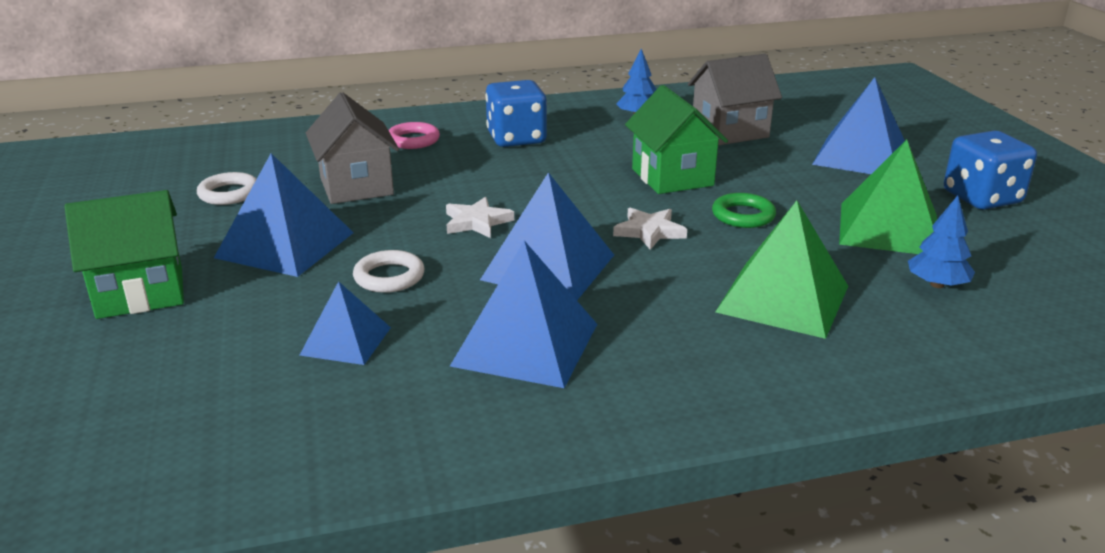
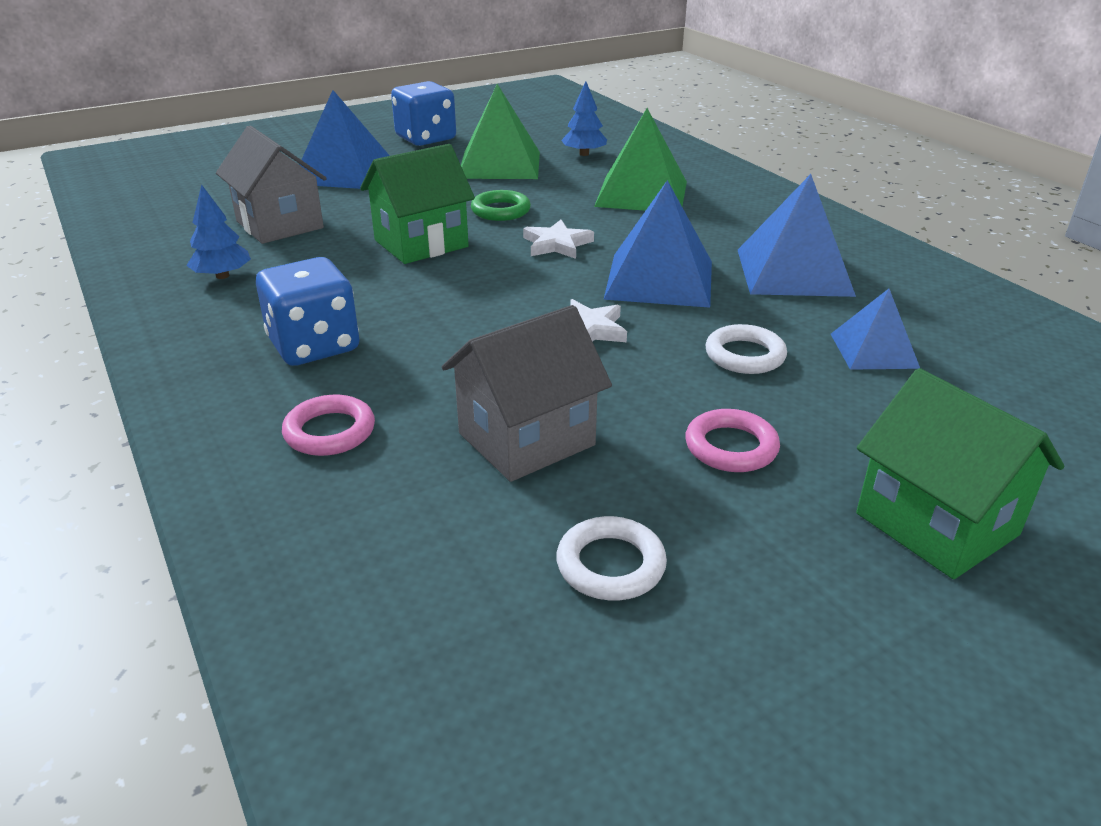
camera: 105 degrees left, 5 degrees up
blue pyramid [214,153,354,277] -> pink ring [685,409,780,472]

